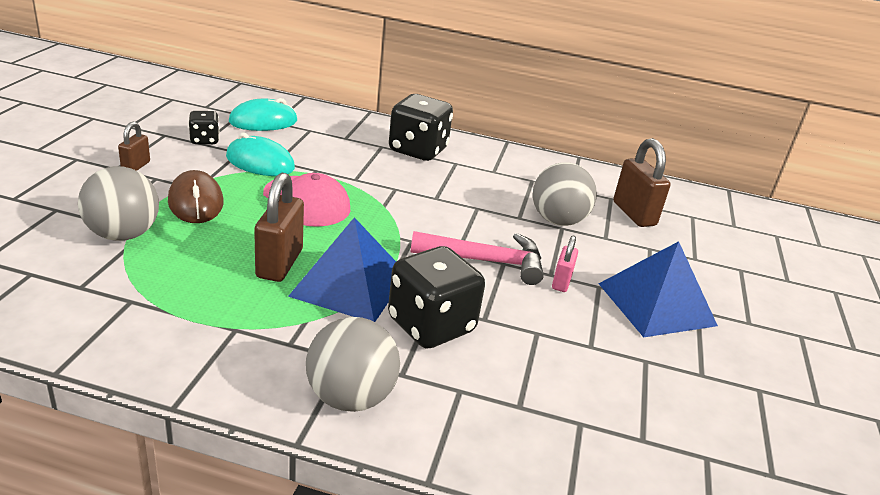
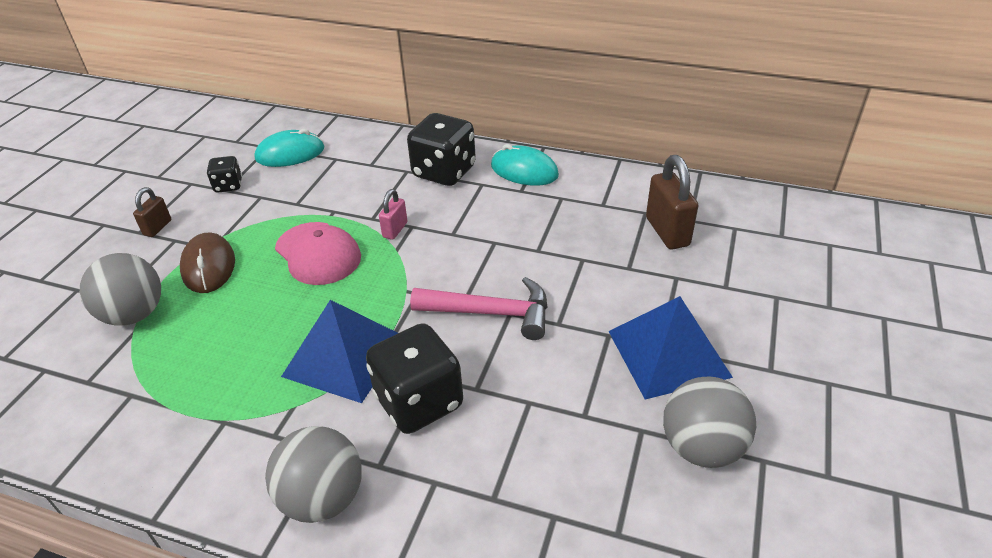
camera: 10 degrees right, 10 degrees up
turquoise mouse [226,133,295,176] -> turquoise mouse moved to [491,144,559,186]
brown padlock [254,173,304,282] -> none
grey ball [533,162,597,226] -> grey ball moved to [663,377,756,468]
pink padlock [552,236,578,292] -> pink padlock moved to [379,189,407,240]

